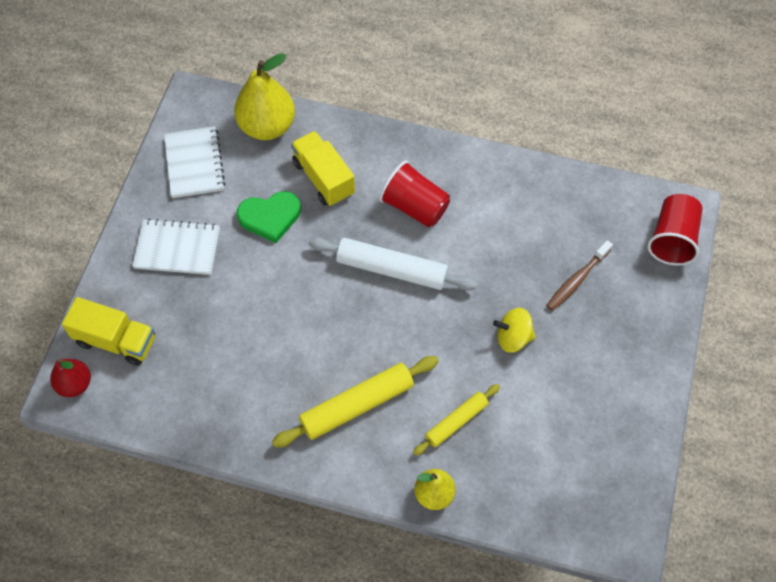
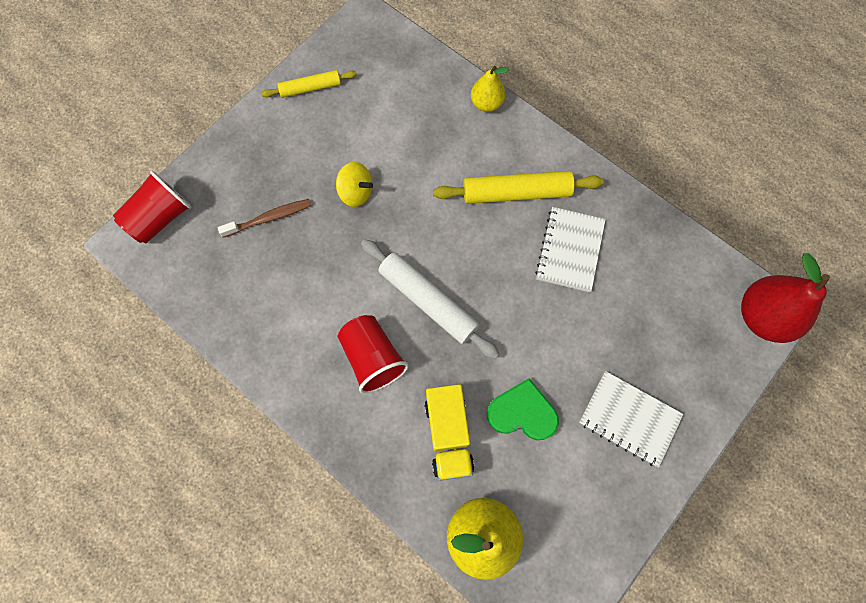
camera: 155 degrees left, 10 degrees up
red pear [50,359,91,397] -> red pear [741,253,830,343], size x1.73
yellow truck [62,297,155,366] -> none
white notebook [164,126,225,198] -> white notebook moved to [535,207,606,292]
yellow rolling pin [413,384,500,456] -> yellow rolling pin moved to [261,70,357,98]

